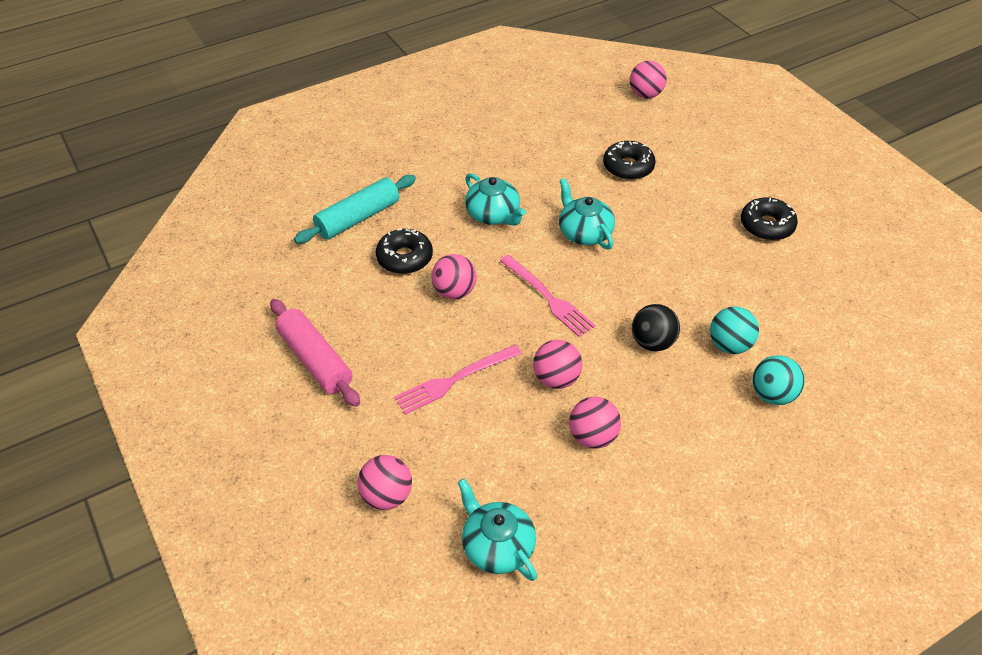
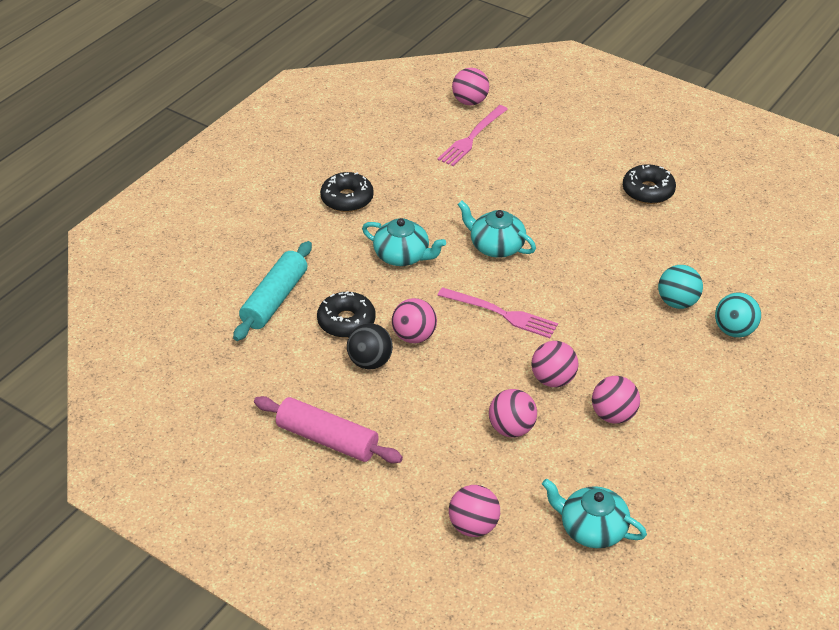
camera: 25 degrees left, 5 degrees down
pink fork [394,344,522,415] -> pink fork moved to [438,105,508,166]
black donut [603,141,656,180] -> black donut moved to [320,172,374,212]
black ball [632,304,680,352] -> black ball moved to [347,323,393,369]
none -> pink ball [489,389,537,437]

